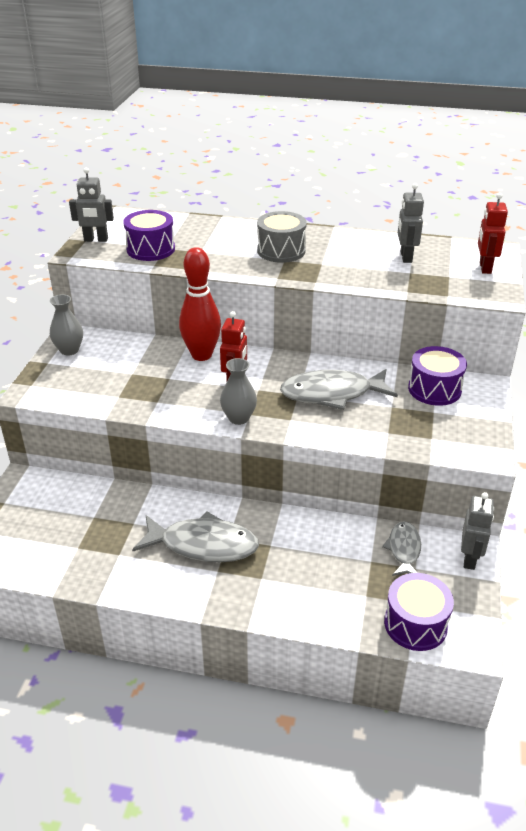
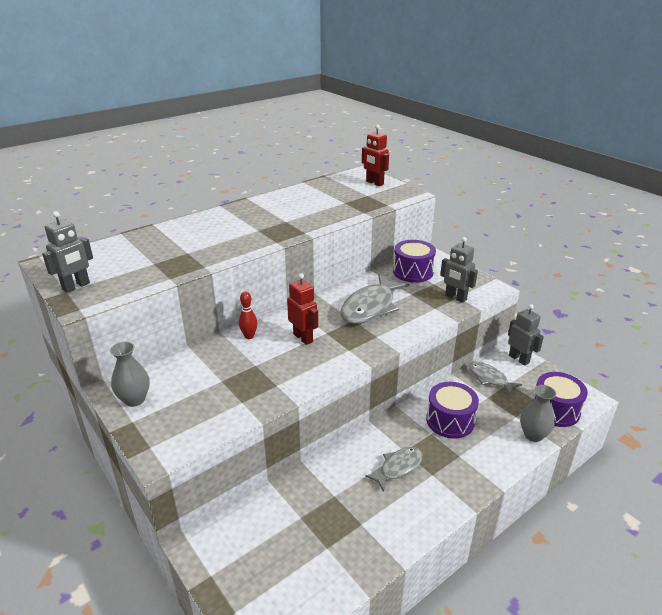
camera: 50 degrees left, 5 degrees down
purple drum [123,210,175,261] -> purple drum moved to [426,382,479,439]
grey fish [132,512,259,562] -> grey fish [365,447,423,492], size x0.58
red bowling pin [179,247,221,361] -> red bowling pin [239,291,257,339], size x0.47
grey vase [220,358,257,425] -> grey vase moved to [520,385,556,442]
grey drum [257,211,306,263] -> none
grey robot [398,183,424,263] -> grey robot moved to [440,237,478,303]

